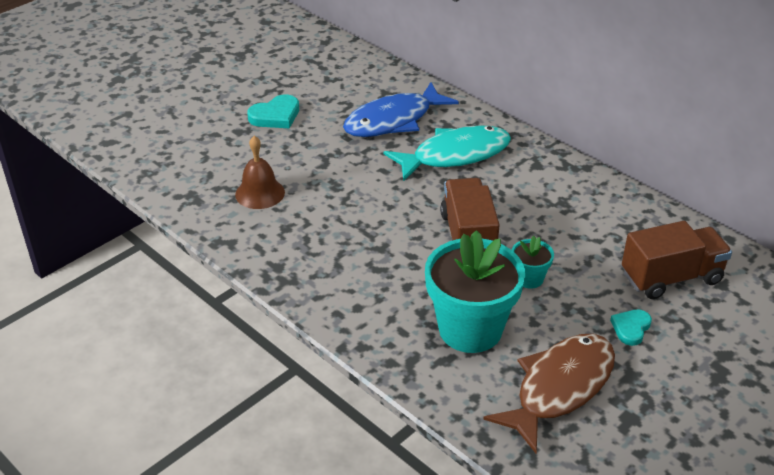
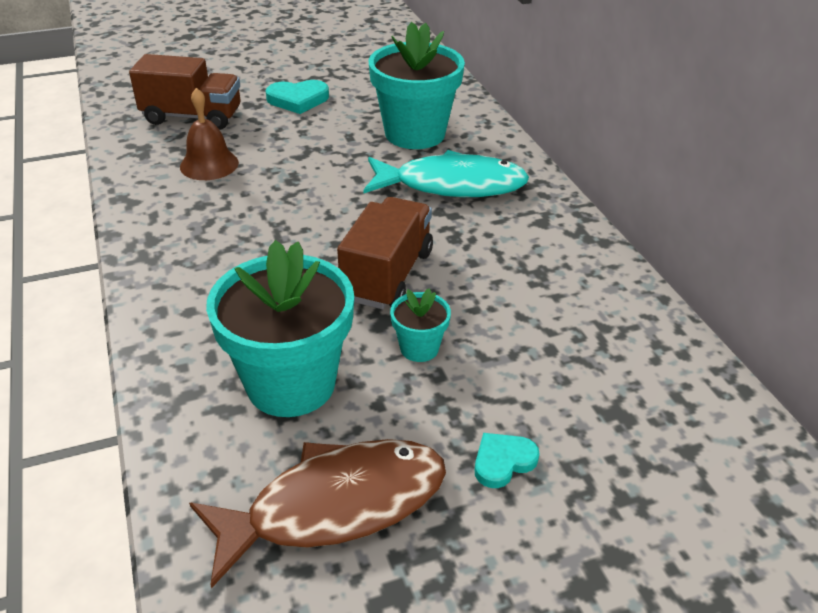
camera: 25 degrees right, 0 degrees up
blue fish [343,82,459,137] -> turquoise flower pot [369,22,465,149]
brown truck [622,221,732,299] -> brown truck moved to [129,54,240,130]

